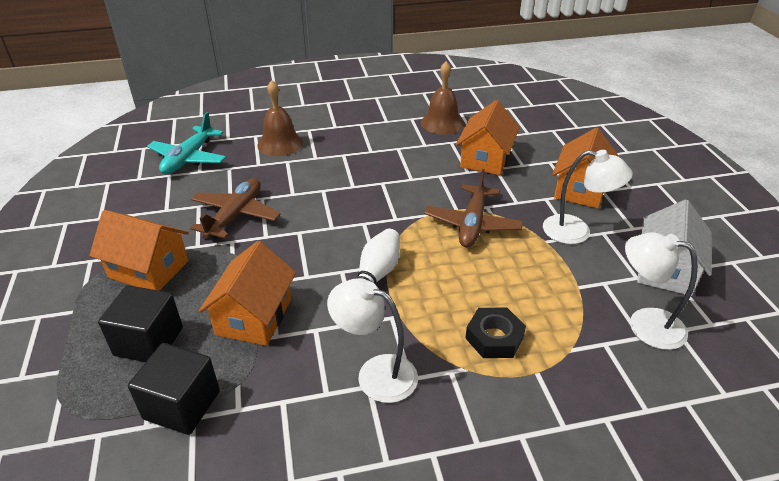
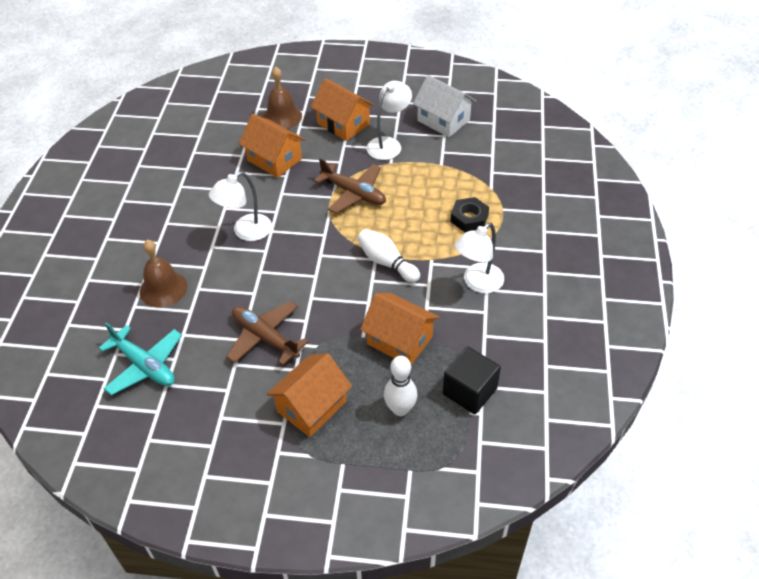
camera: 70 degrees left, 10 degrees up
black cube [98,285,183,362] -> white bowling pin [384,356,417,416]
brown bell [421,61,464,135] -> brown bell moved to [263,67,302,129]
white lamp [625,232,698,350] -> white lamp moved to [209,172,272,241]

